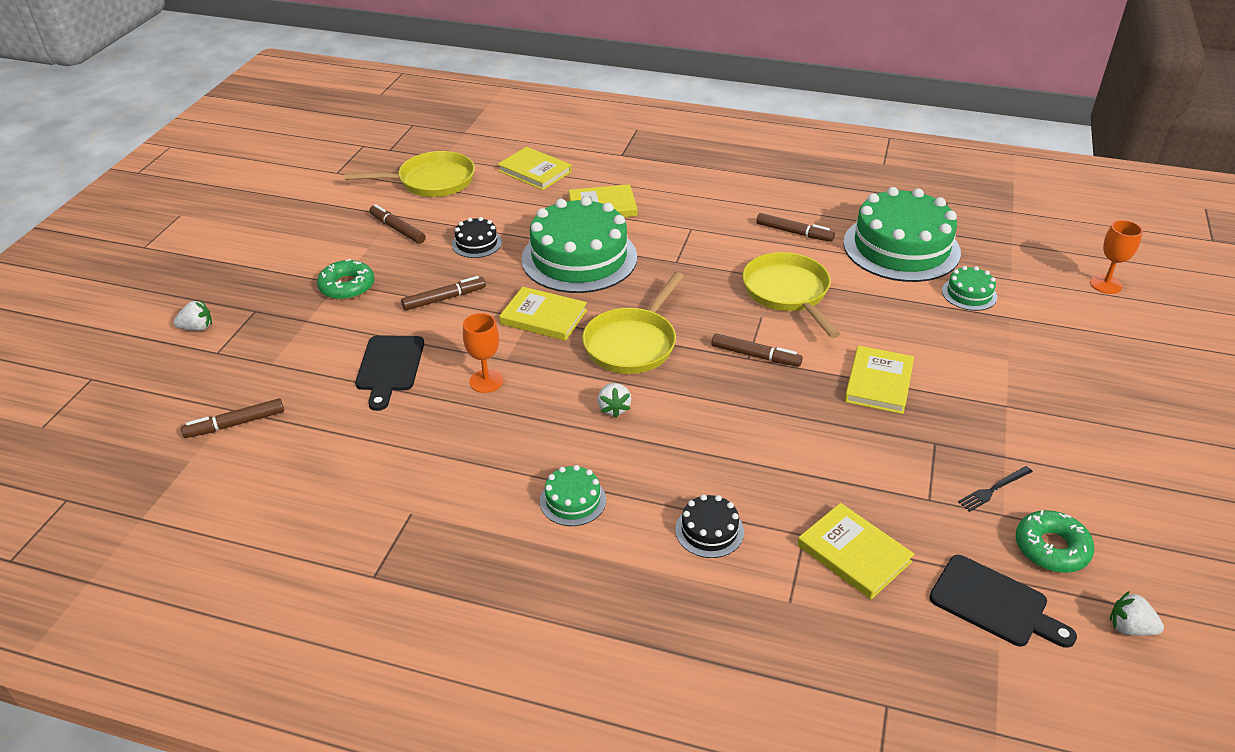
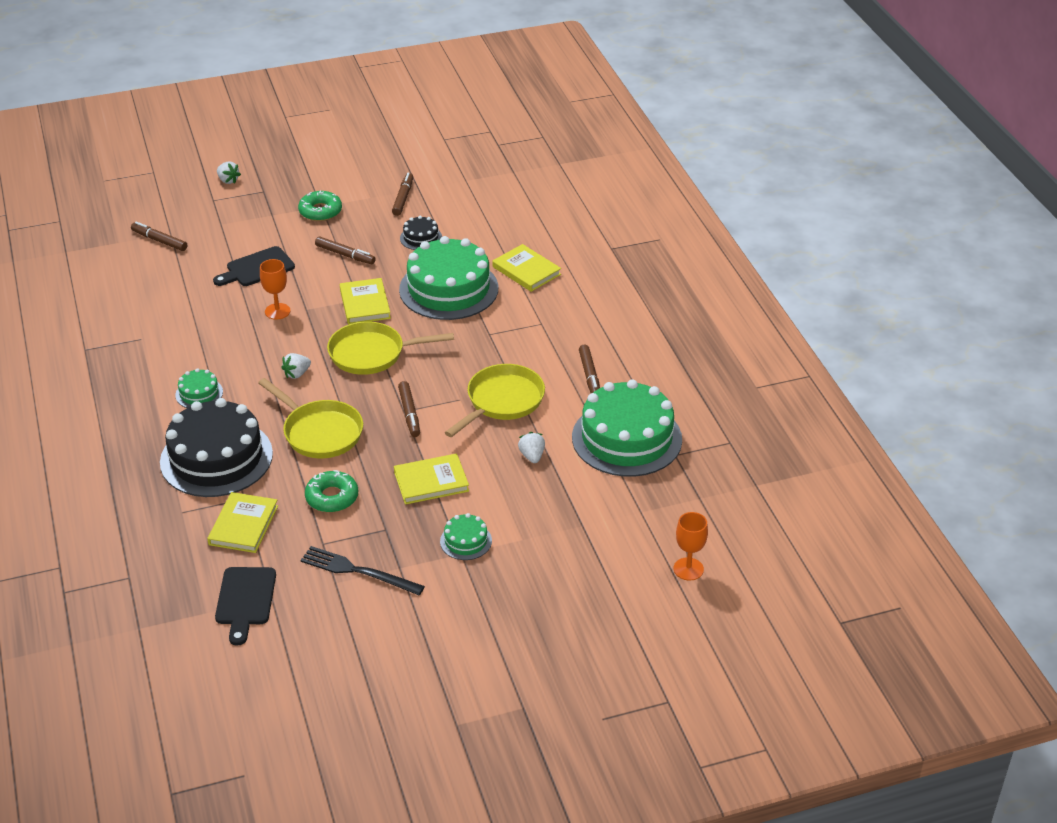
camera: 55 degrees right, 0 degrees up
yellow pan [344,151,475,197] -> yellow pan moved to [258,378,363,458]
yellow book [498,147,572,190] -> none
black cake [675,494,744,558] -> black cake [160,398,273,497], size x2.27
green cake [942,266,997,311] -> green cake moved to [440,513,492,560]
black fork [958,466,1033,512] -> black fork [300,546,425,595], size x1.76
green donut [1016,510,1094,573] -> green donut moved to [305,470,358,512]
white strawberry [1110,591,1164,636] -> white strawberry moved to [518,432,545,463]

